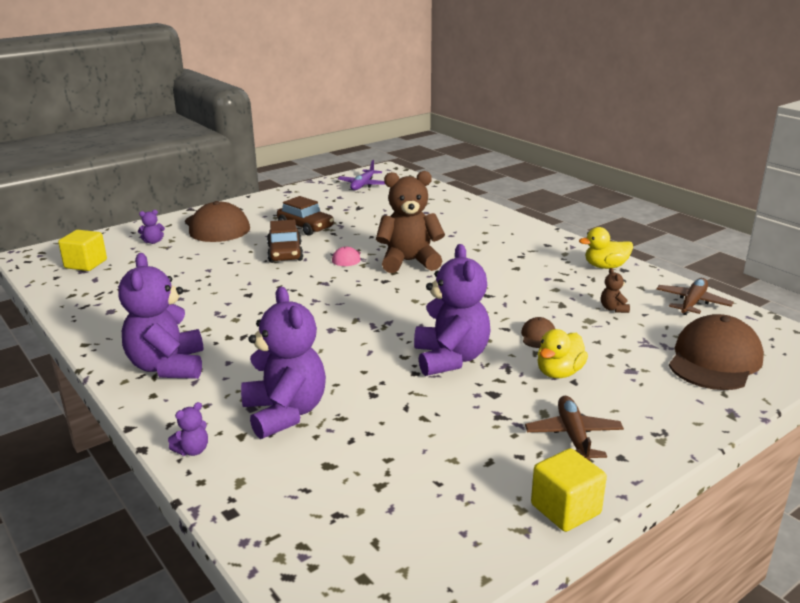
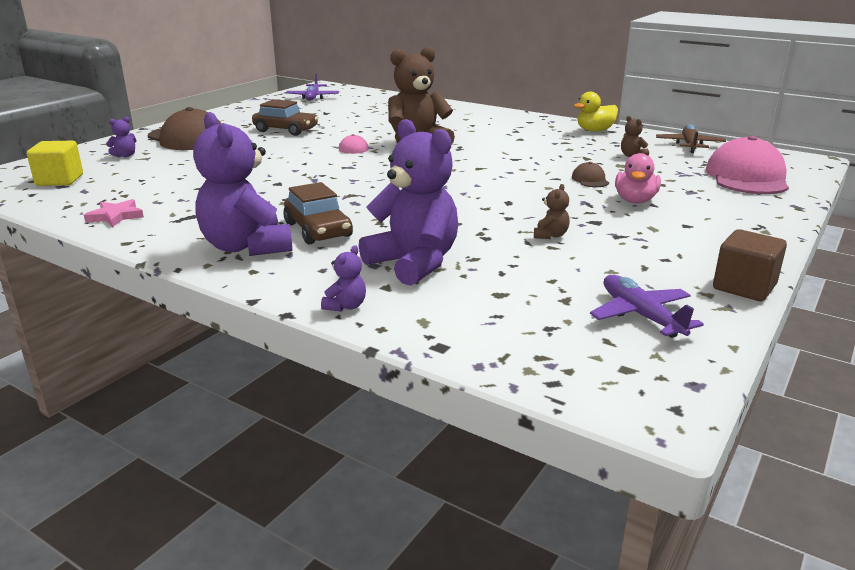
camera: 20 degrees left, 0 degrees up
brown car [267,220,303,263] -> brown car moved to [283,182,353,245]
purple teddy bear [414,244,491,376] -> none
brown plane [525,396,624,461] -> none
yellow cube [531,448,607,532] -> brown cube [713,229,787,301]
yellow duck [537,329,588,378] -> pink duck [615,153,661,203]
brown cap [669,314,764,390] -> pink cap [706,136,789,194]
none -> pink star [84,199,144,227]
none -> brown teddy bear [534,184,570,239]
none -> purple plane [590,275,704,338]

